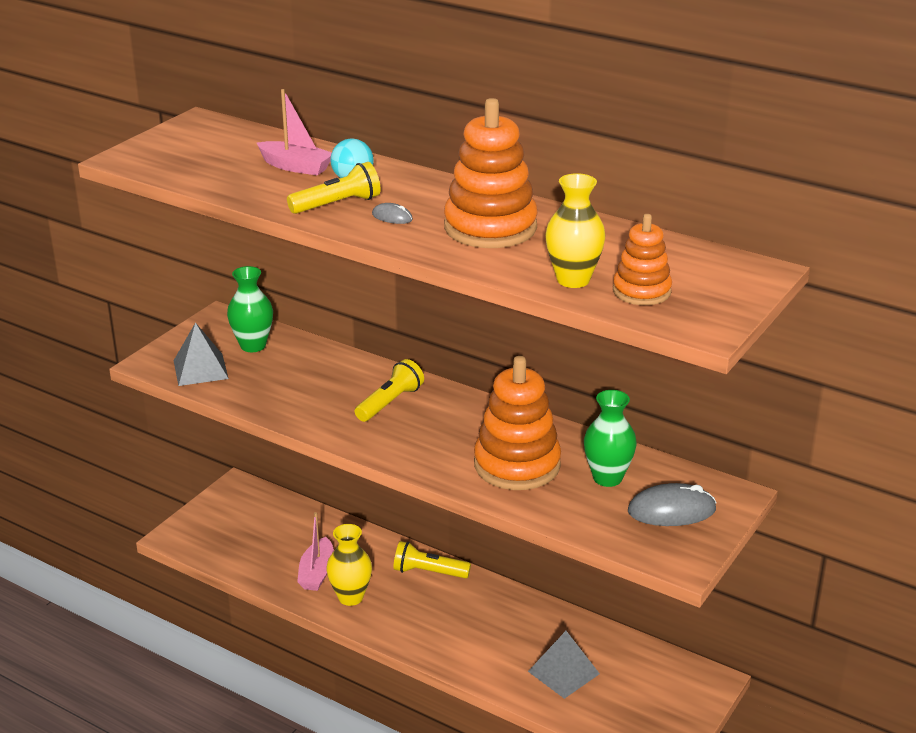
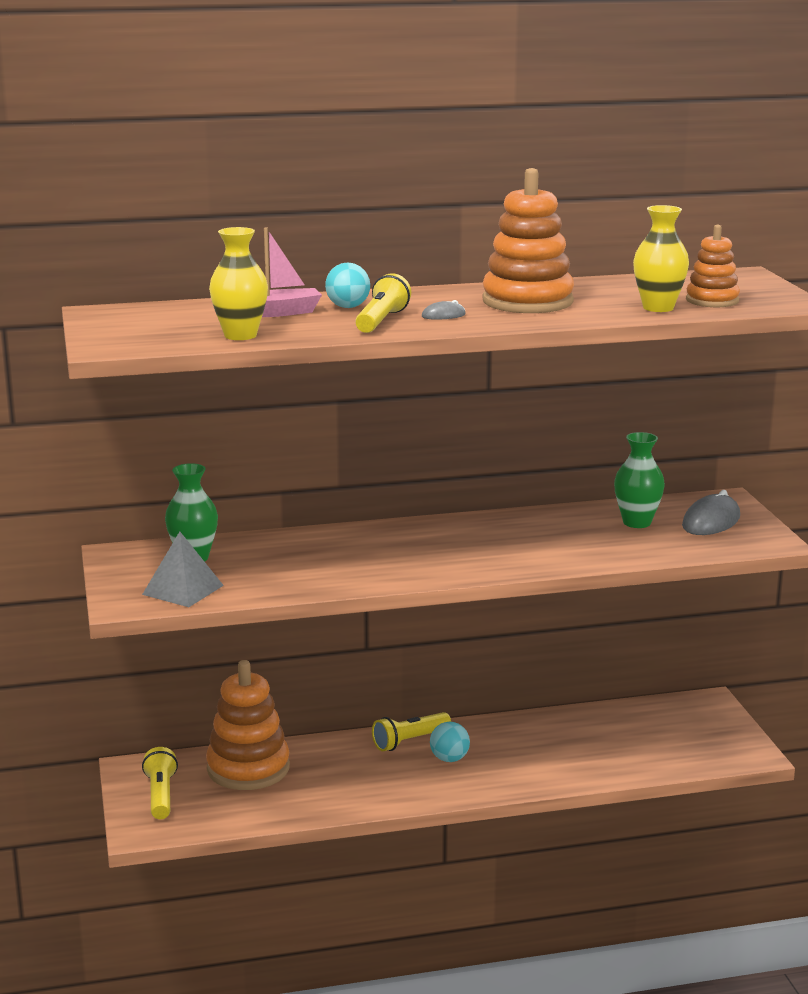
camera: 45 degrees left, 10 degrees down
pink boat [297,512,334,591] -> none
yellow vase [326,524,372,606] -> yellow vase moved to [209,227,268,340]
yellow flashlight [355,359,424,422] -> yellow flashlight moved to [142,747,178,819]
orange stacking toy [474,356,561,490] -> orange stacking toy moved to [206,660,290,790]
grey pyramid [528,631,600,699] -> none
none -> turquoise ball [430,722,470,762]

